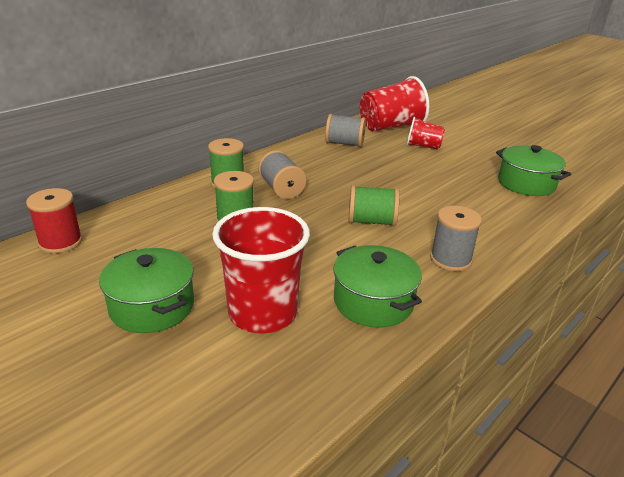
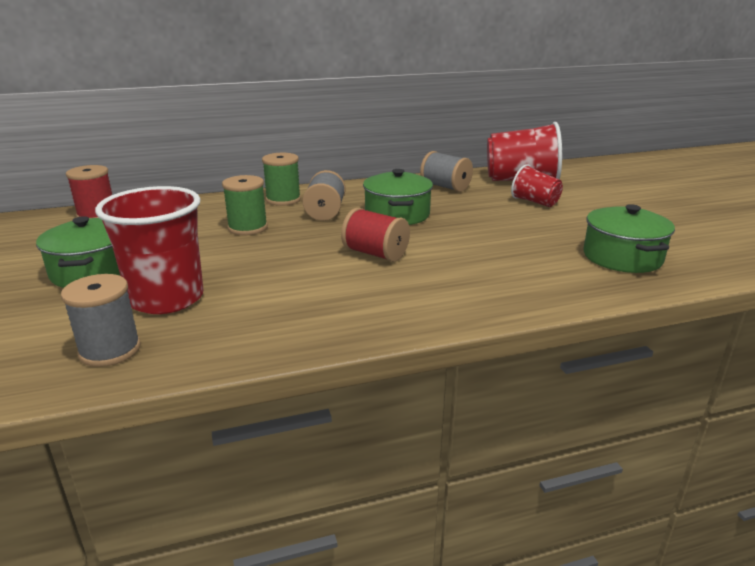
camera: 30 degrees right, 5 degrees down
green pot [333,245,422,328] -> green pot moved to [363,169,433,225]
green spool [348,185,399,226] -> red spool [341,208,410,262]
grey spool [430,206,482,271] -> grey spool moved to [61,274,141,367]

